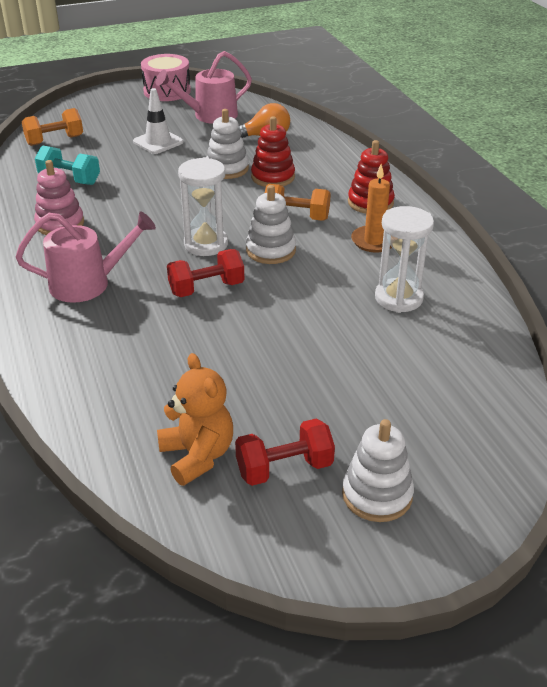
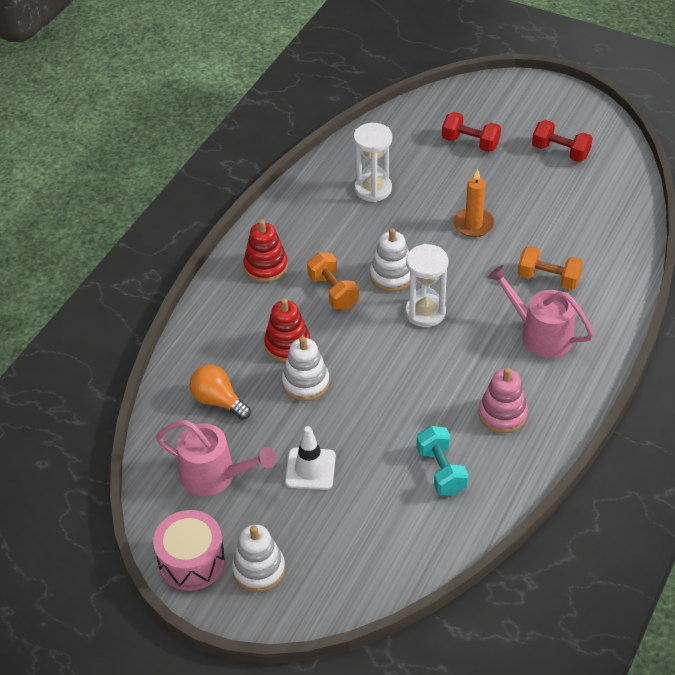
camera: 130 degrees left, 10 degrees up
orange dumbbell [22,108,83,146] -> orange dumbbell moved to [517,246,583,290]
orange teddy bear [157,353,233,486] -> none
red dumbbell [167,249,244,297] -> red dumbbell moved to [442,112,501,152]
white stacking toy [342,419,414,522] -> white stacking toy moved to [232,525,285,592]
orange candle [351,164,392,253] -> orange candle moved to [453,169,494,237]

